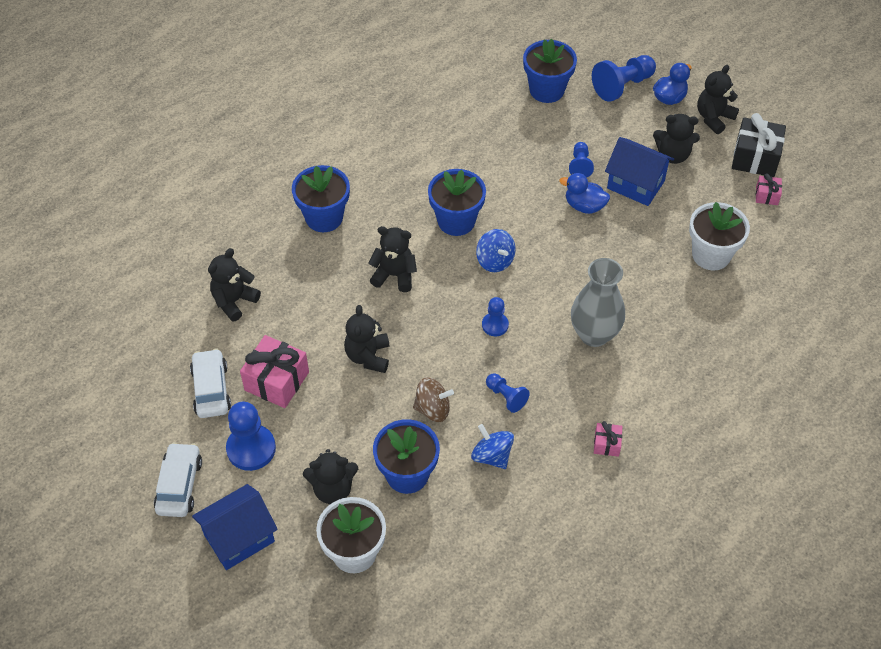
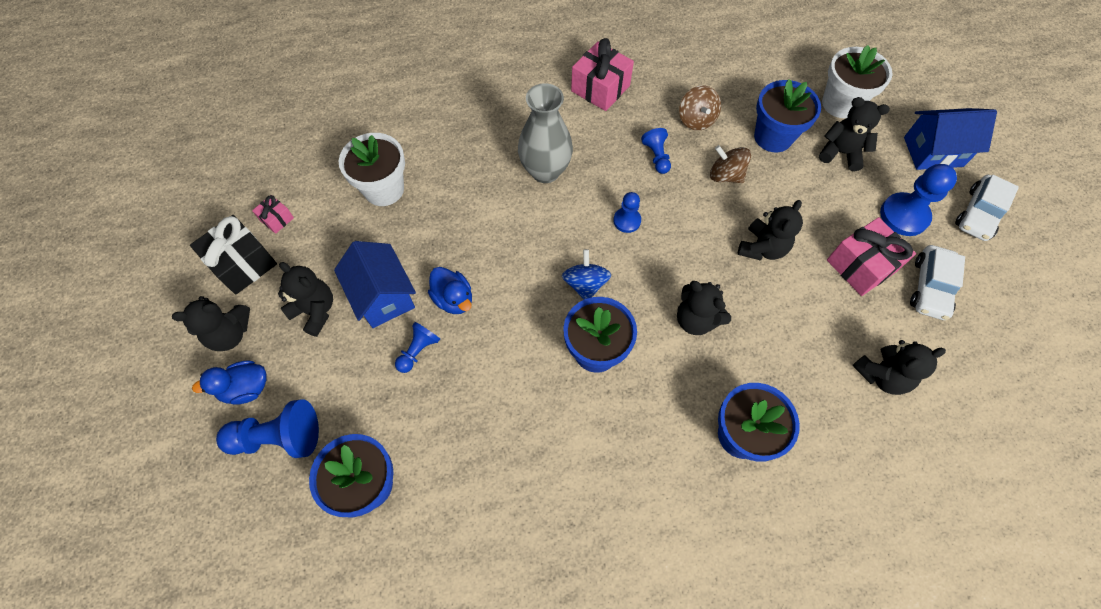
camera: 150 degrees left, 10 degrees up
blue spinning top [471,424,514,469] -> brown spinning top [679,86,721,131]
pink gift [594,421,622,457] -> pink gift [571,38,634,111], size x1.96

